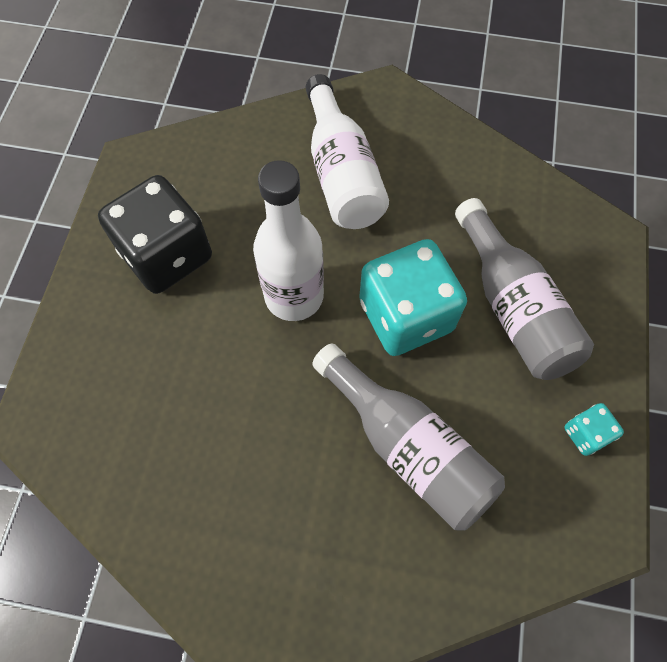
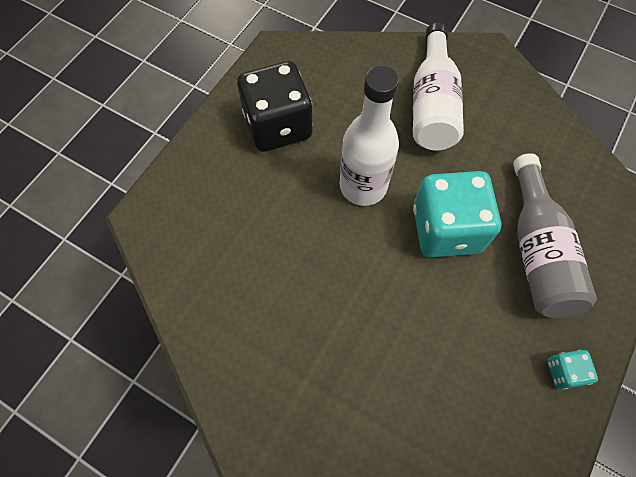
camera: 20 degrees right, 0 degrees up
grey bottle [312,344,505,530] -> none

